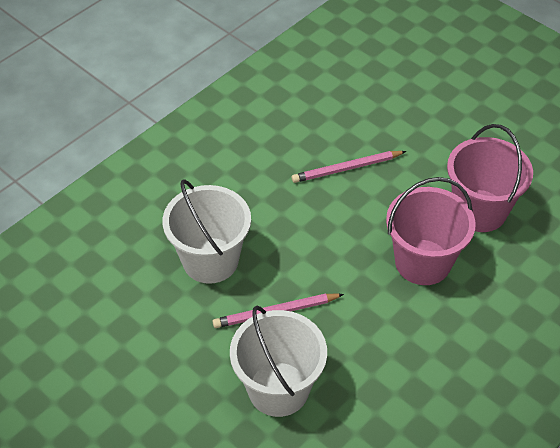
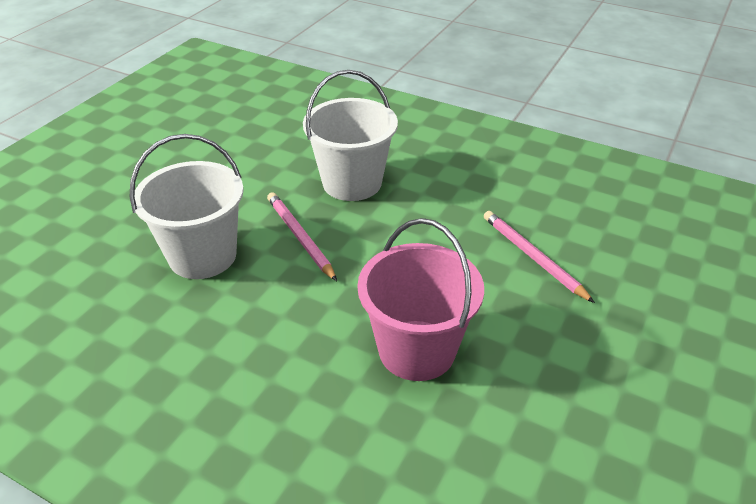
camera: 75 degrees right, 10 degrees down
pink bucket [447,124,533,232] -> none

